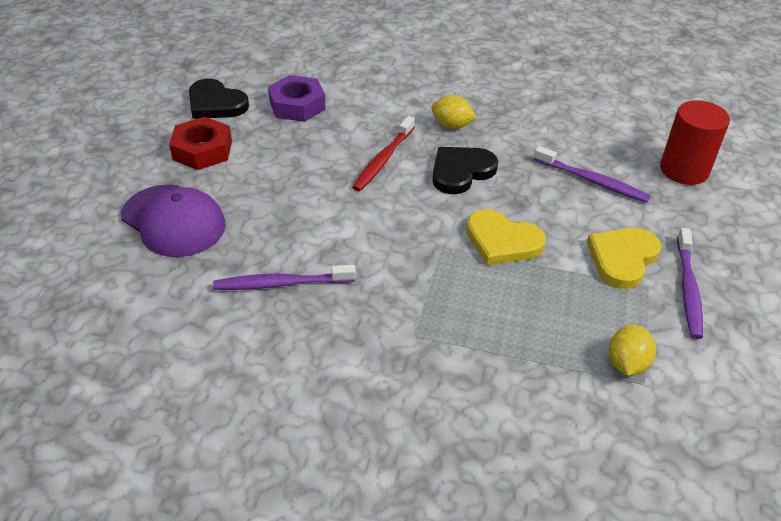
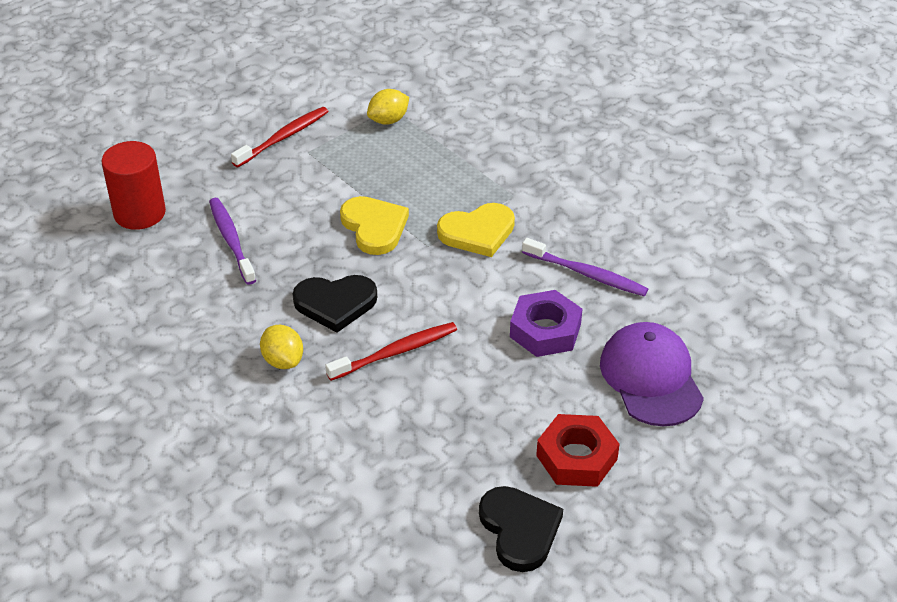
camera: 145 degrees left, 0 degrees up
purple nut [268,75,326,122] -> purple nut moved to [510,290,582,357]
yellow heart [587,228,661,289] -> yellow heart moved to [437,203,515,257]
purple toothbrush [677,228,703,339] -> red toothbrush [231,107,329,167]

